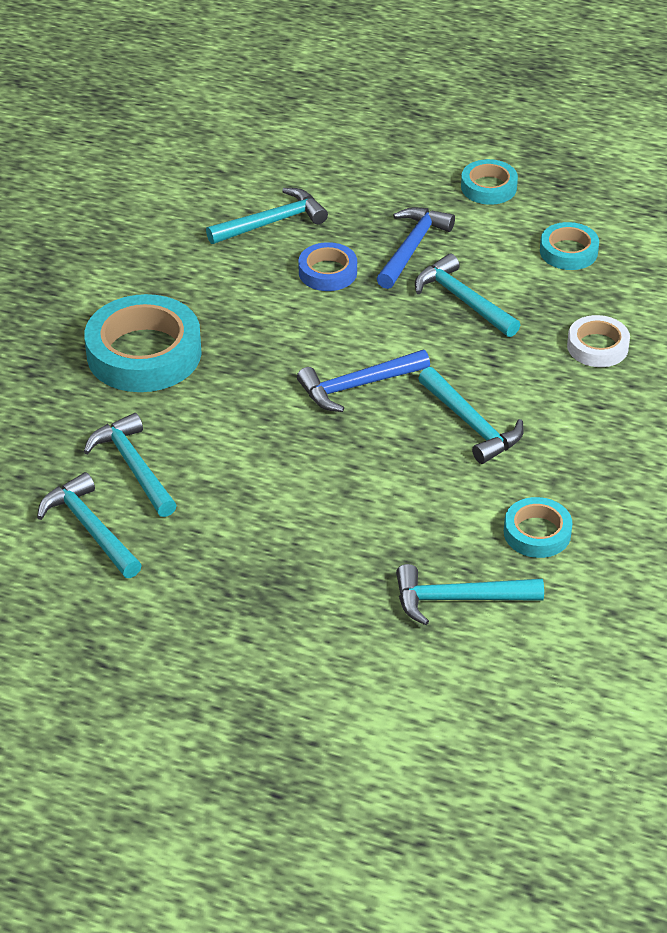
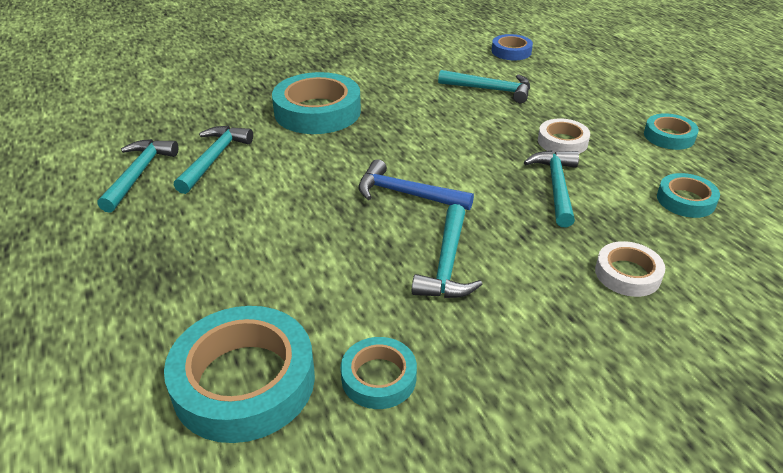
camera: 45 degrees right, 5 degrees down
blue tape [298,242,357,291] -> blue tape moved to [492,34,533,60]
blue hammer [377,207,455,289] -> white tape [538,118,590,154]
turquoise hammer [396,564,544,625] -> turquoise tape [164,306,315,443]

